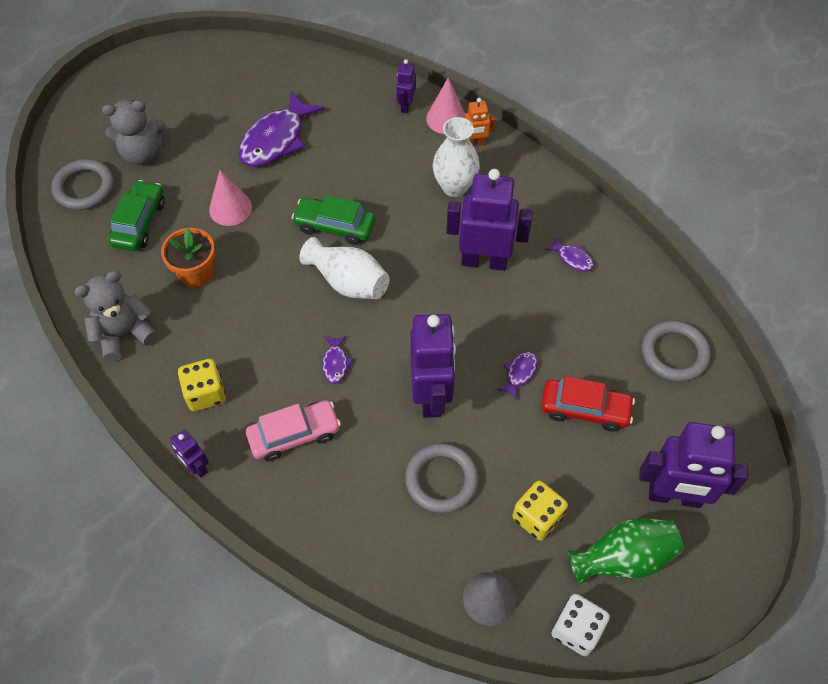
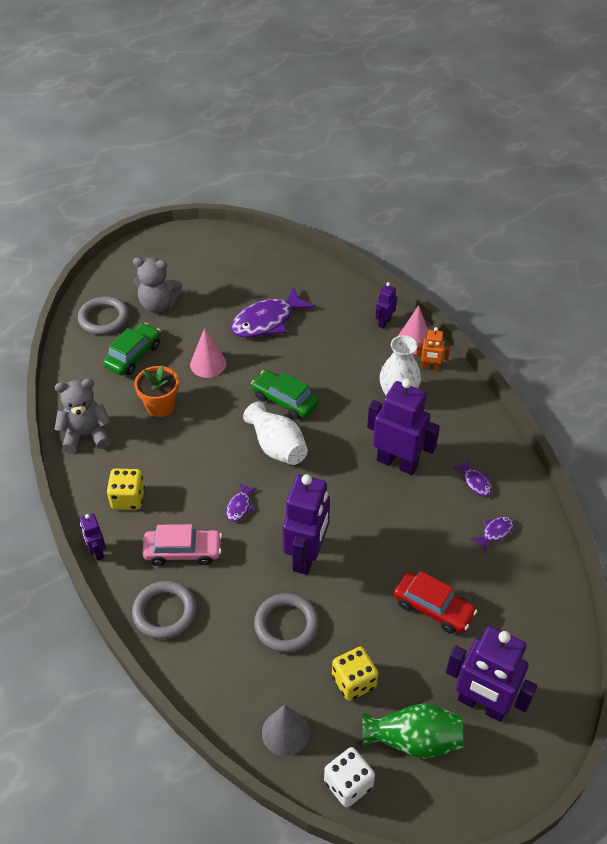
camera: 20 degrees right, 10 degrees down
purple fish [497,351,538,400] -> purple fish moved to [471,516,514,551]
grey ring [642,321,711,382] -> grey ring moved to [132,581,196,639]

